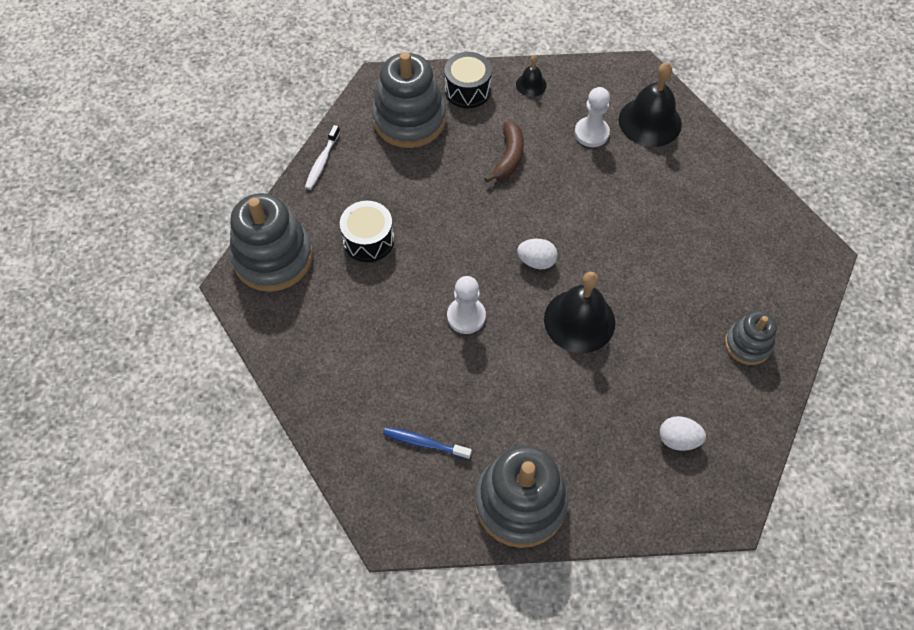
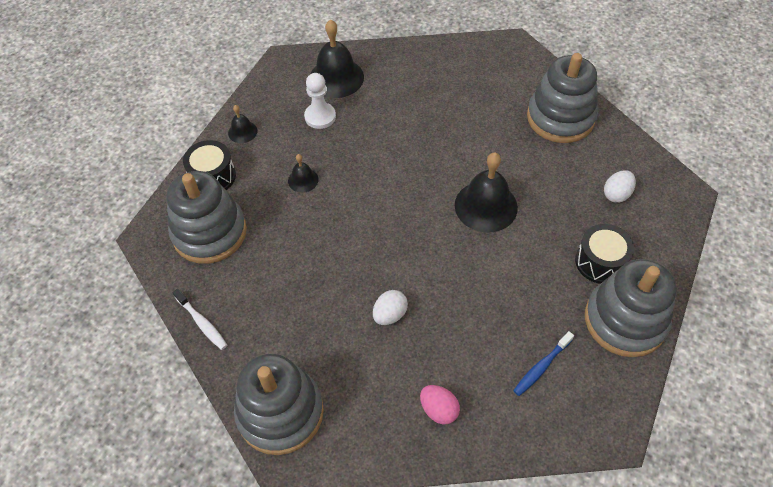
camera: 60 degrees left, 5 degrees down
black drum [340,201,394,262] -> black drum moved to [575,224,634,284]
white pawn [447,276,486,334] -> none
brown banana [485,121,524,183] -> black bell [288,154,319,193]
white egg [517,239,558,269] -> white egg moved to [373,290,408,325]
grey stacking toy [725,311,777,365] -> grey stacking toy [527,53,598,143], size x1.81
none -> pink egg [420,385,460,424]

